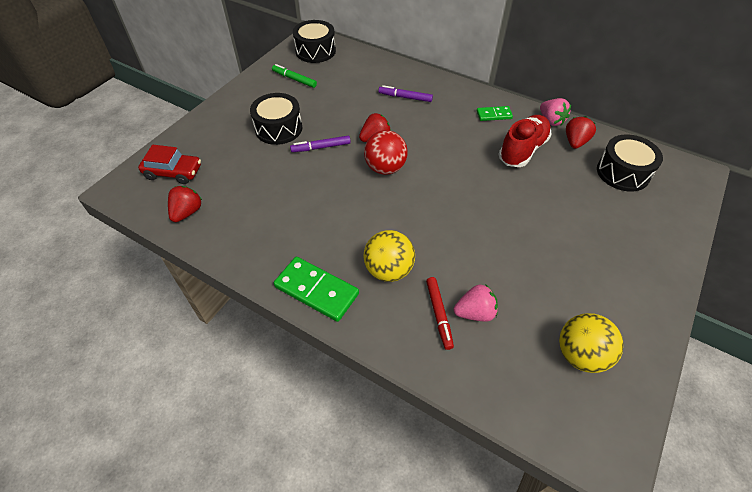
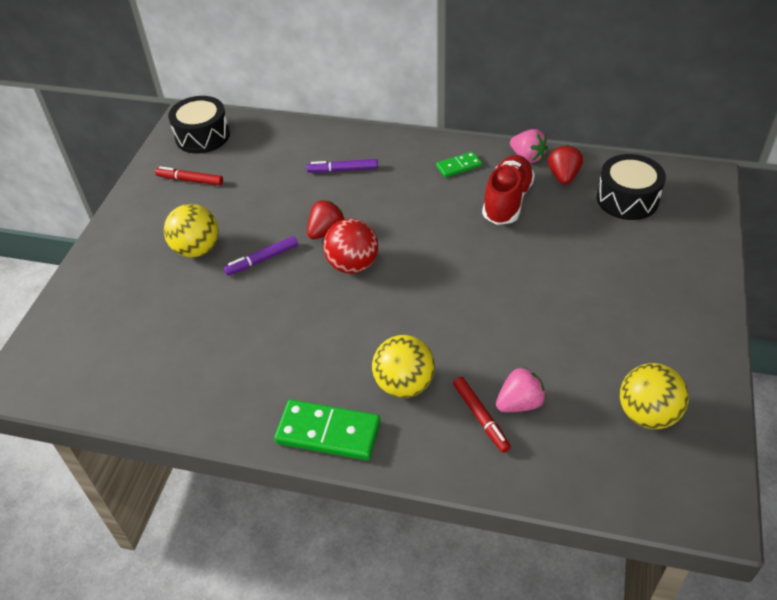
camera: 15 degrees left, 5 degrees down
red car [138,145,201,184] -> none
red strawberry [168,186,202,222] -> none
black drum [250,93,302,145] -> yellow ball [164,204,219,257]
green marker [272,64,317,88] -> red marker [155,166,223,186]

